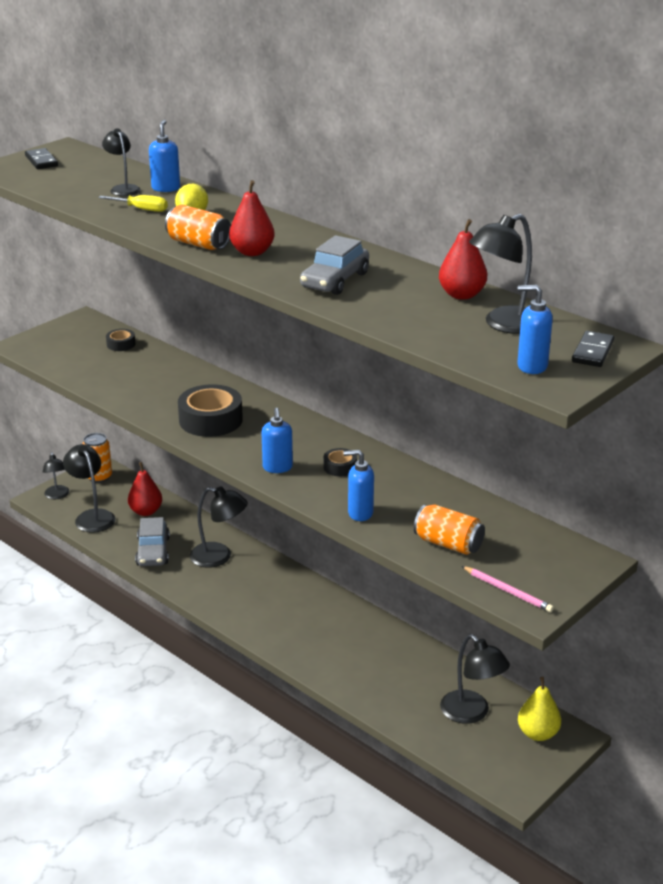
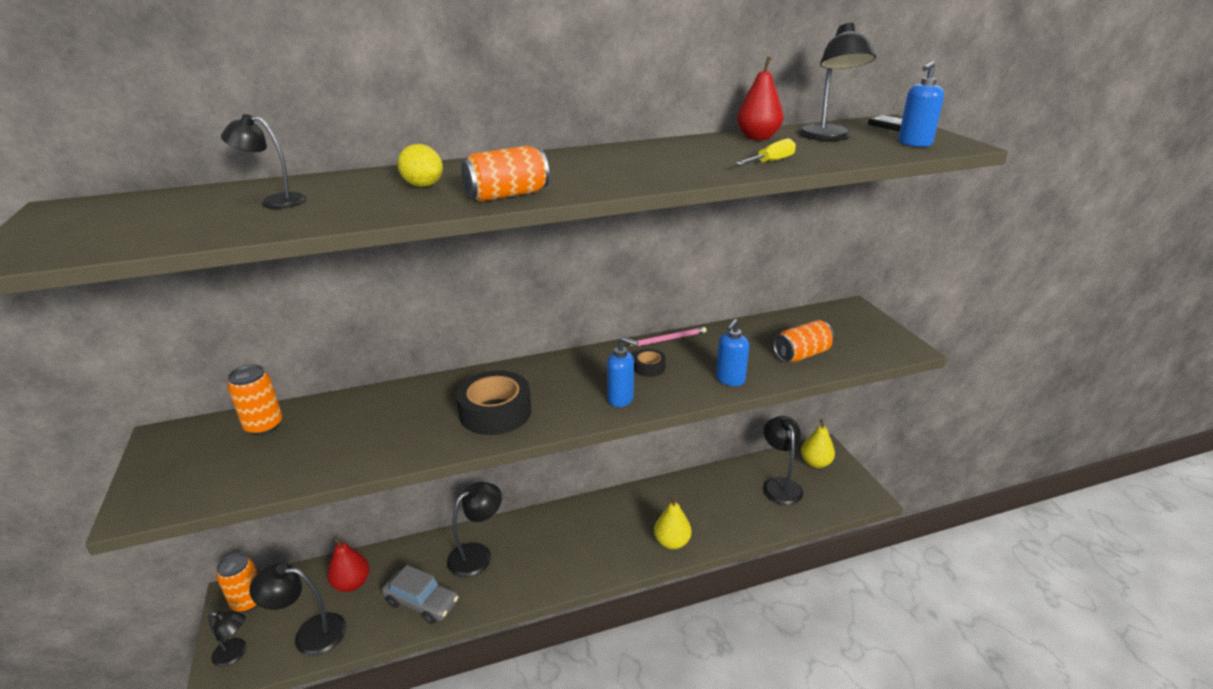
camera: 60 degrees left, 0 degrees up
black domino [25,148,58,169] -> none
yellow screwdriver [98,195,168,212] -> yellow screwdriver moved to [736,138,796,165]
black tape [106,329,135,351] -> orange can [227,364,283,435]
blue soap dispenser [149,120,180,192] -> none
red pear [229,180,275,256] -> none
grey car [300,235,369,295] -> none
black lamp [440,634,510,724] -> black lamp turned 90 degrees counterclockwise [763,416,803,505]
pink pencil [462,566,554,612] -> pink pencil moved to [627,327,707,346]
none -> yellow pear [654,497,691,549]

